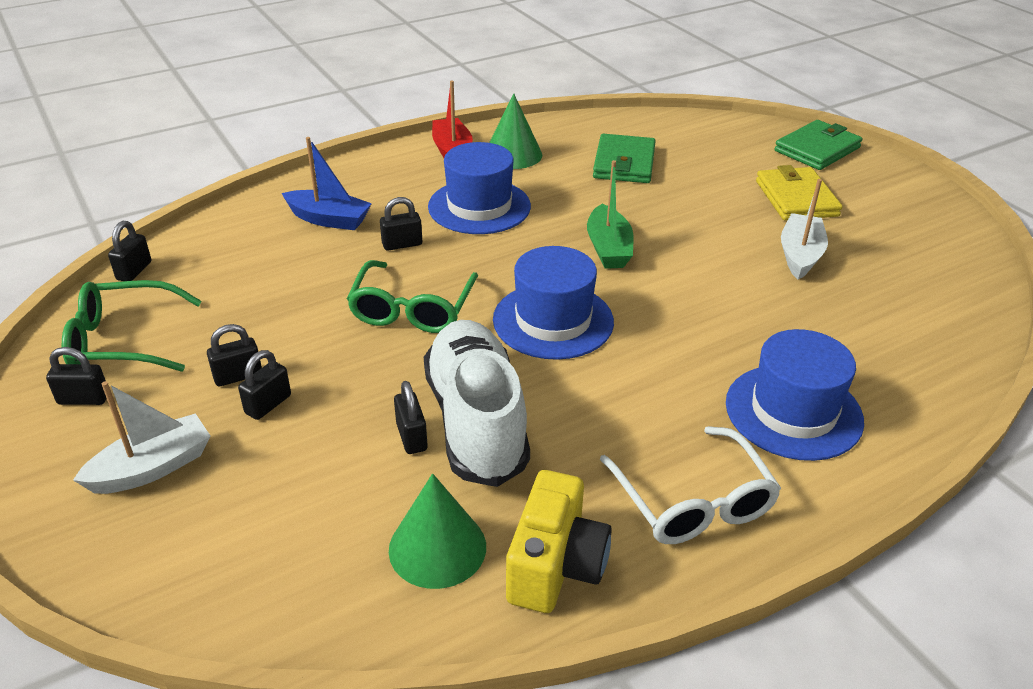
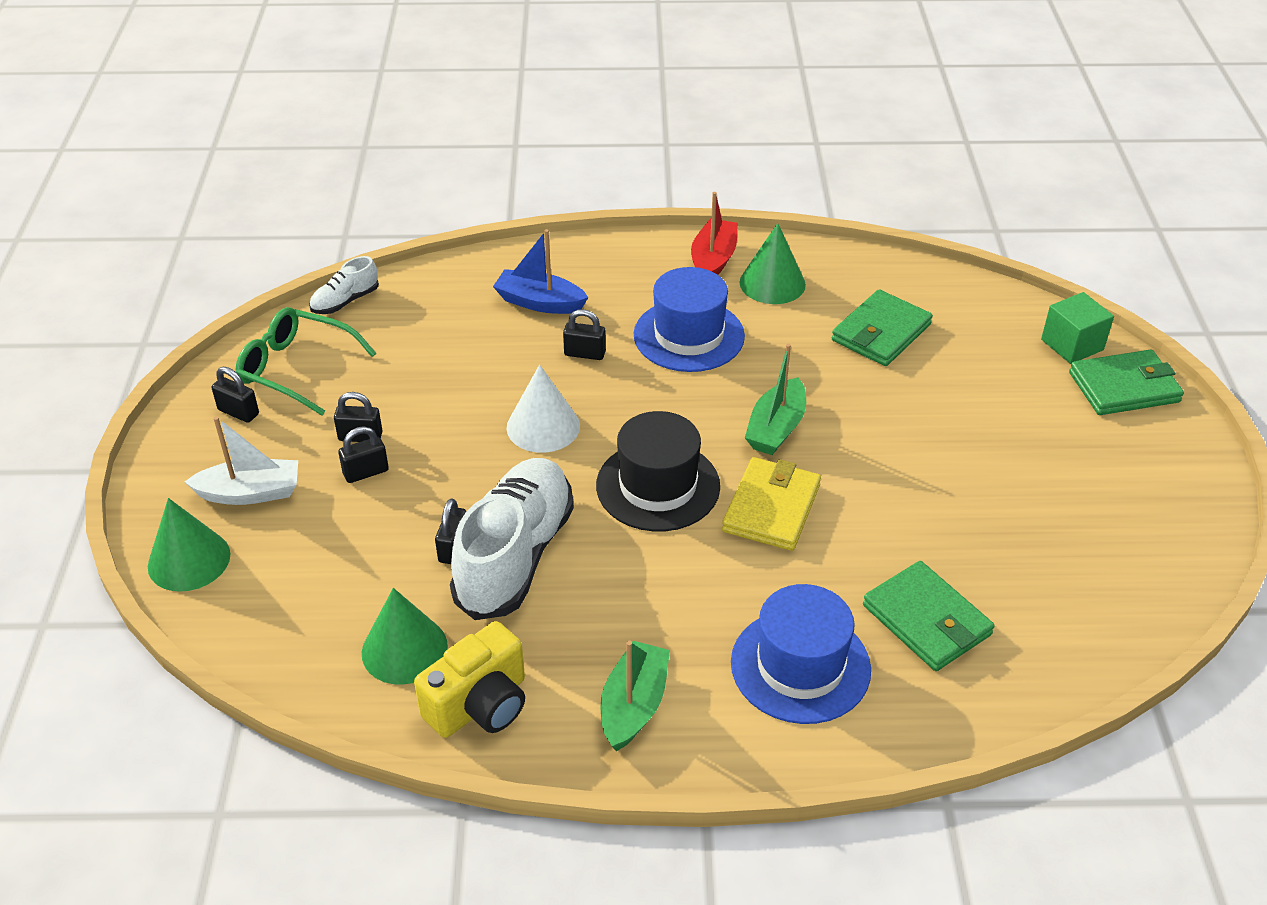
camera: 30 degrees right, 5 degrees up
black padlock [108,221,151,281] -> white shoe [309,256,379,314]
blue boat [282,137,372,230] -> blue boat turned 150 degrees clockwise [493,229,588,314]
green glasses [347,260,478,333] -> white cone [507,365,580,453]
blue hat [493,246,614,360] -> black hat [596,411,720,532]
white glasses [600,426,781,544] -> green boat [601,641,670,751]
yellow wallet [756,165,843,221] -> yellow wallet moved to [722,457,821,551]
white boat [781,179,828,279] -> none
none -> green cone [148,498,230,592]
none -> green wallet [863,561,995,671]
none -> green cube [1041,292,1114,364]

